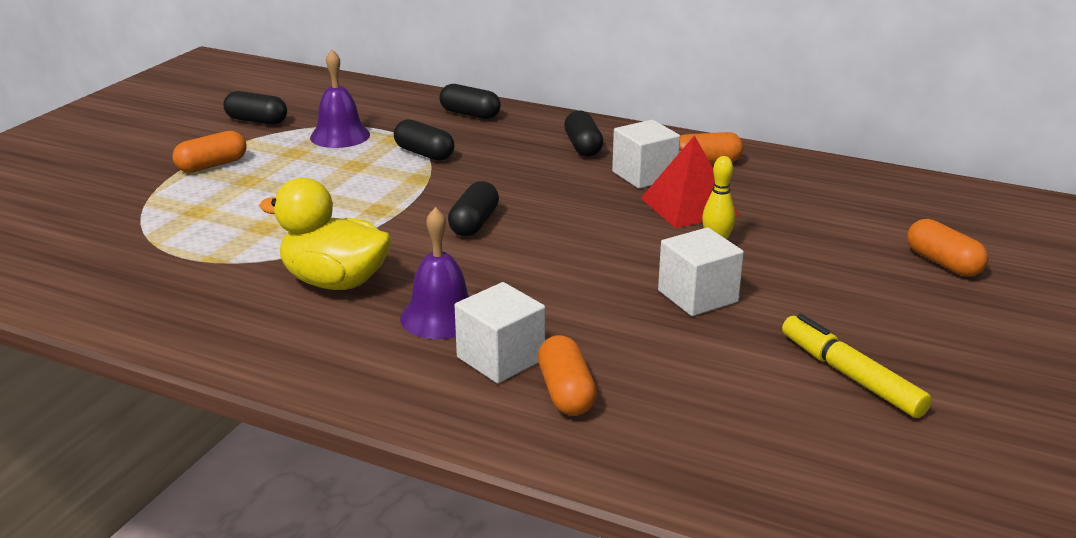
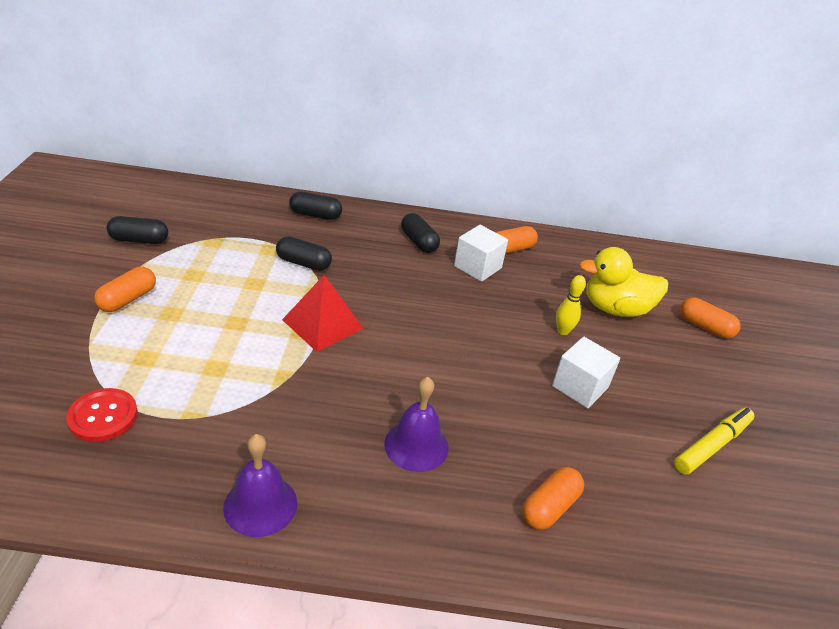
camera: 25 degrees left, 10 degrees up
yellow duck [259,178,392,290] -> yellow duck moved to [579,247,668,317]
purple bell [310,50,370,148] -> purple bell moved to [223,434,297,537]
black capsule [448,181,499,236] -> none
white cube [455,282,545,383] -> none
orange capsule [538,335,597,416] -> orange capsule turned 75 degrees clockwise [522,467,584,530]
red pyramid [641,135,739,228] -> red pyramid moved to [282,275,364,352]
yellow marker [782,314,932,418] -> yellow marker turned 105 degrees clockwise [674,408,754,475]
none -> red button [66,388,138,442]

